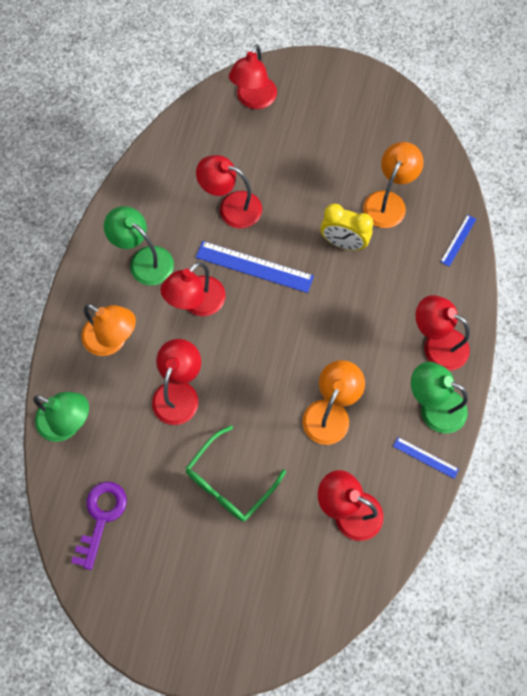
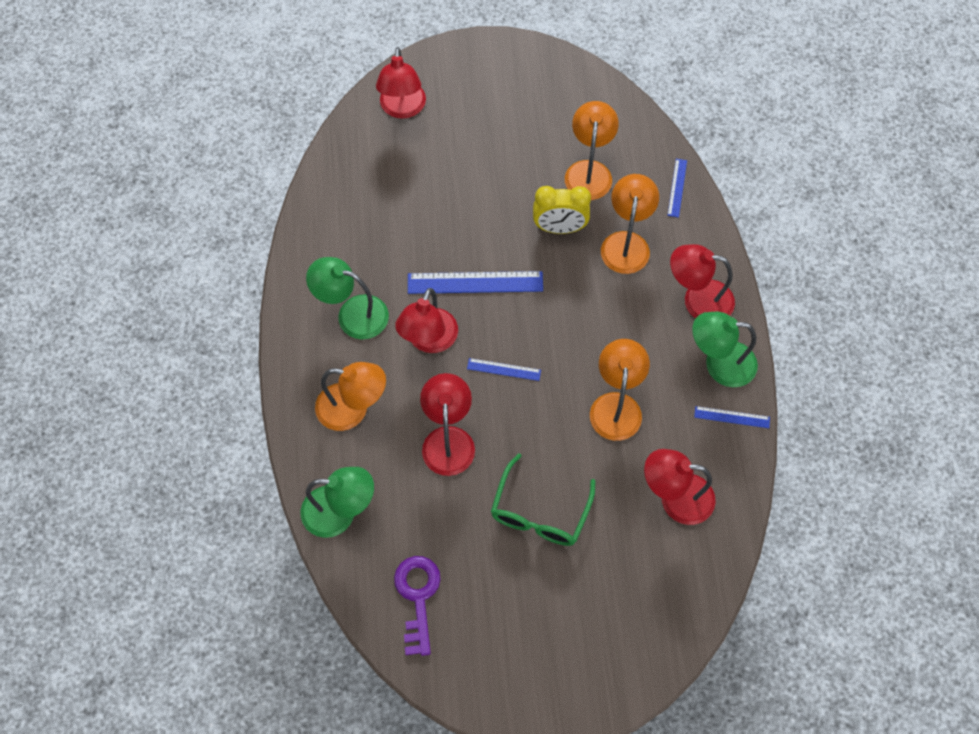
camera: 20 degrees left, 5 degrees down
red lamp [196,155,262,229] -> none
none -> blue ruler [467,358,541,381]
none -> orange lamp [601,174,659,274]

